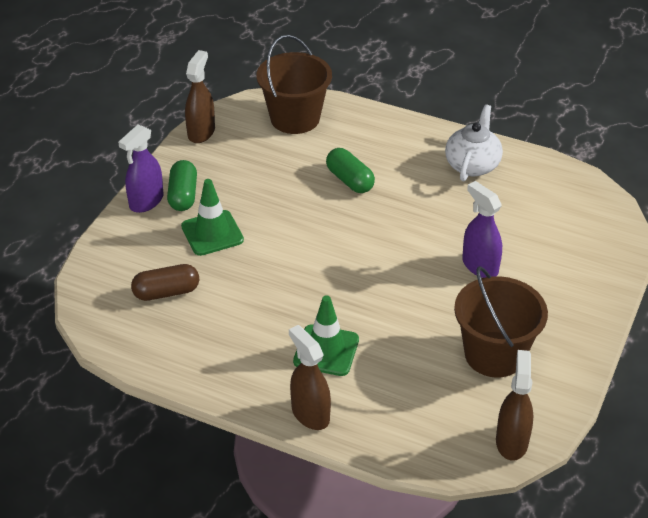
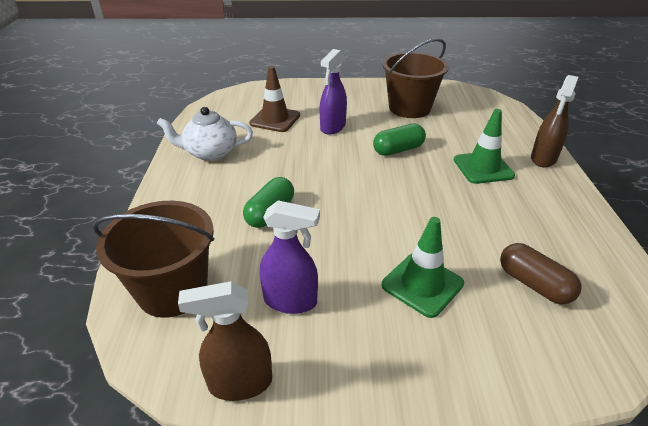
camera: 115 degrees left, 5 degrees down
purple spray bottle [118,125,164,213] -> purple spray bottle moved to [259,200,320,314]
green capsule [167,160,197,211] -> green capsule moved to [373,124,426,156]
brown spray bottle [496,350,533,461] -> none
none -> brown traffic cone [249,66,300,132]

